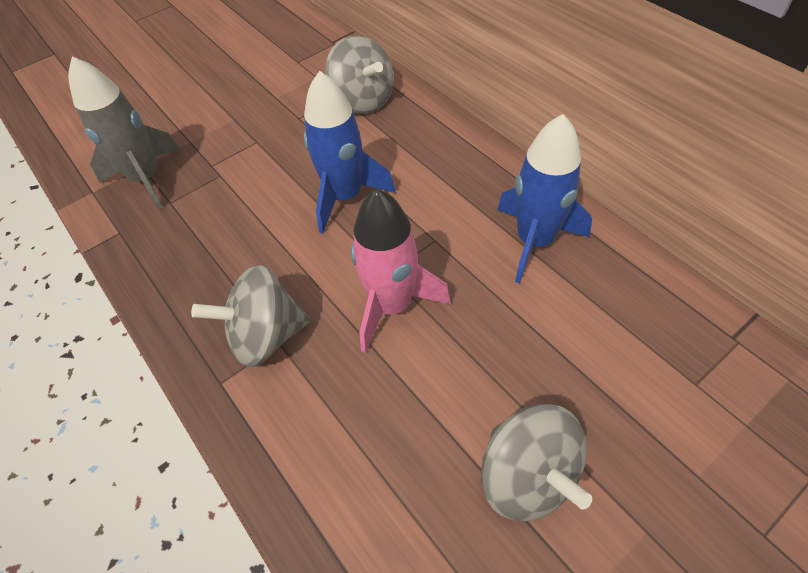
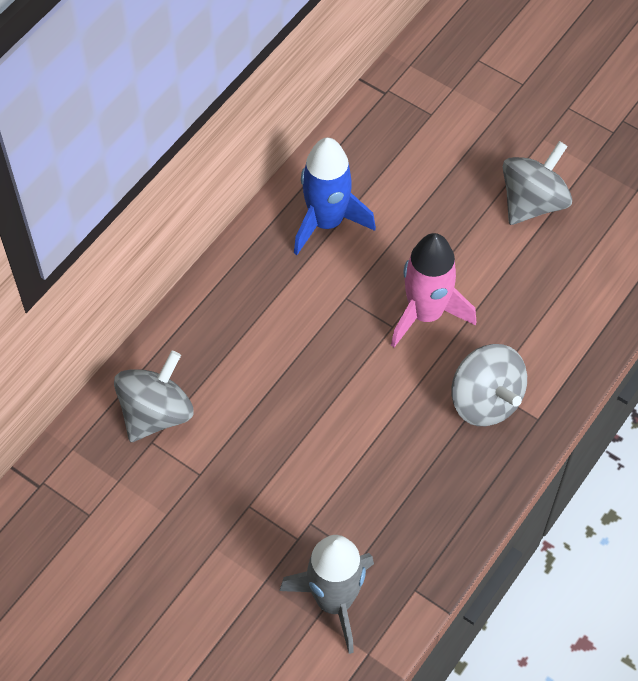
camera: 110 degrees left, 5 degrees up
blue rocket [304,71,396,234] -> none

